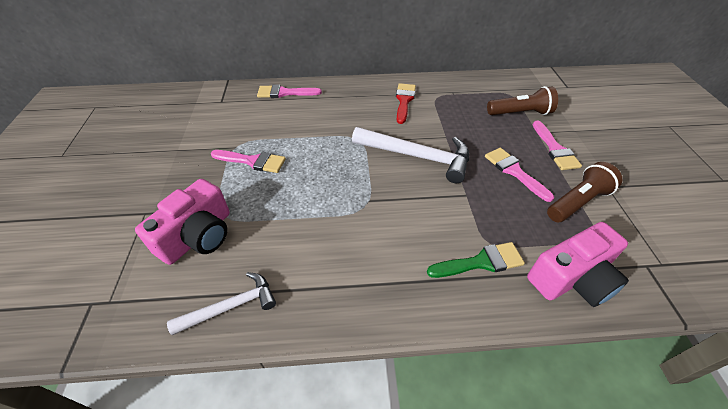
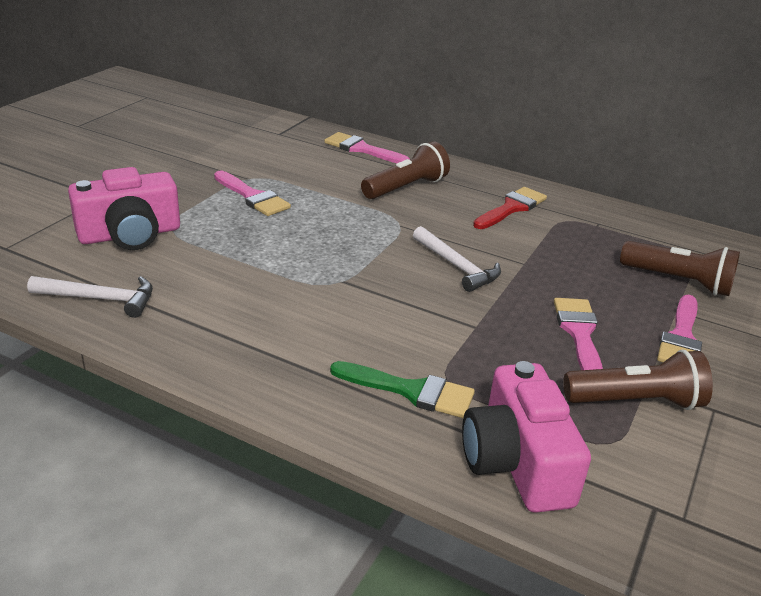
camera: 30 degrees right, 15 degrees down
white hammer [352,127,469,183] -> white hammer [413,226,501,292], size x0.60
pink camera [527,222,629,307] -> pink camera turned 75 degrees clockwise [462,361,591,513]
none -> brown flashlight [361,141,450,199]

